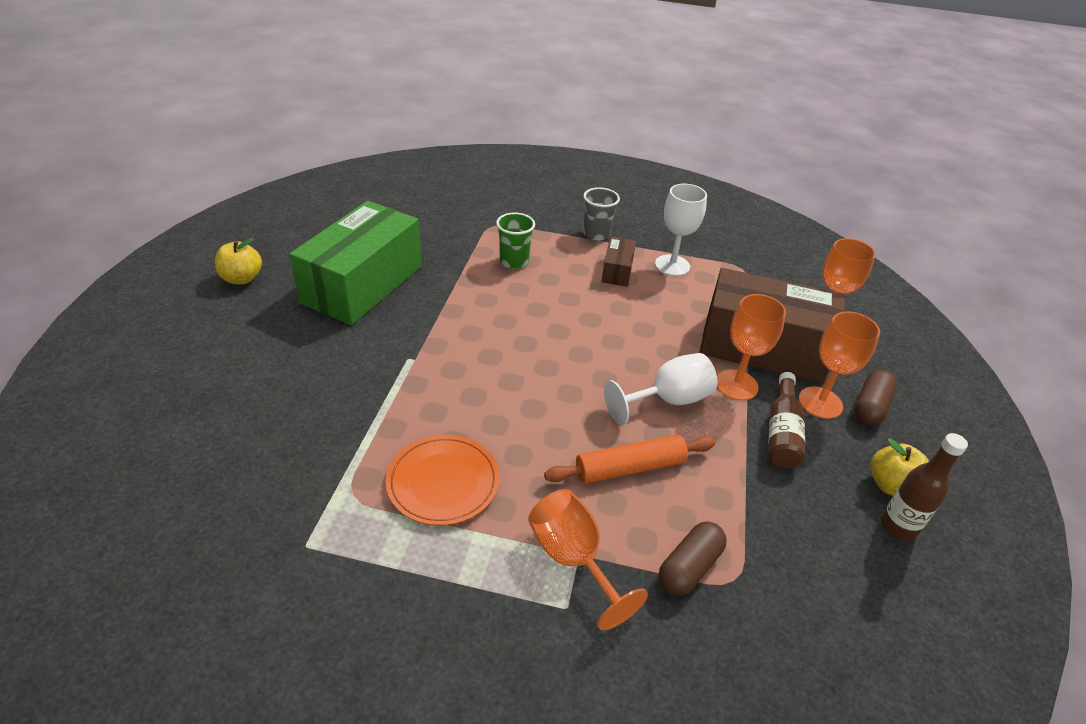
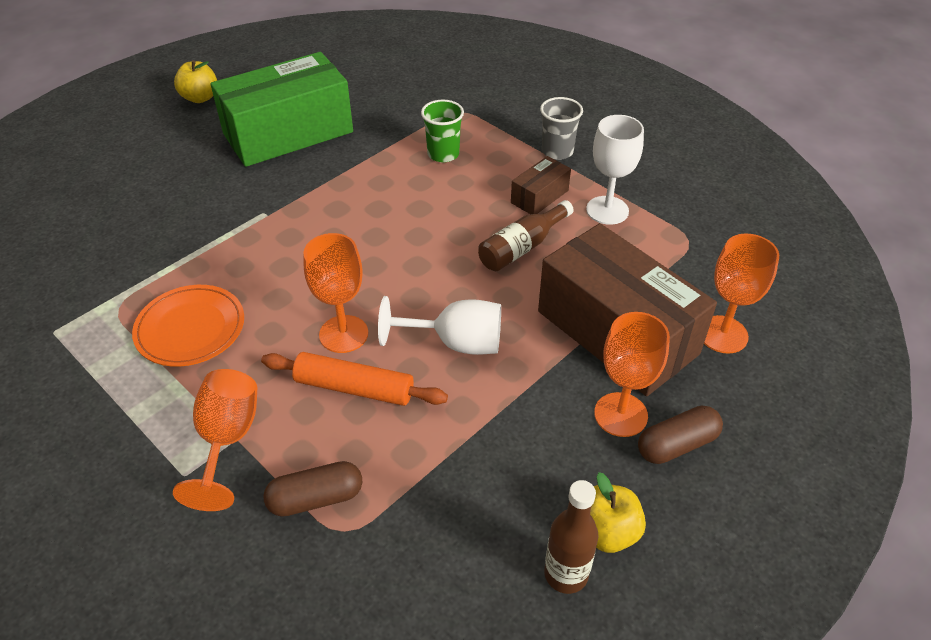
camera: 35 degrees right, 5 degrees up
orange goblet [717,294,786,401] -> orange goblet moved to [303,233,368,353]
brown bottle [768,372,805,468] -> brown bottle moved to [478,200,574,271]

